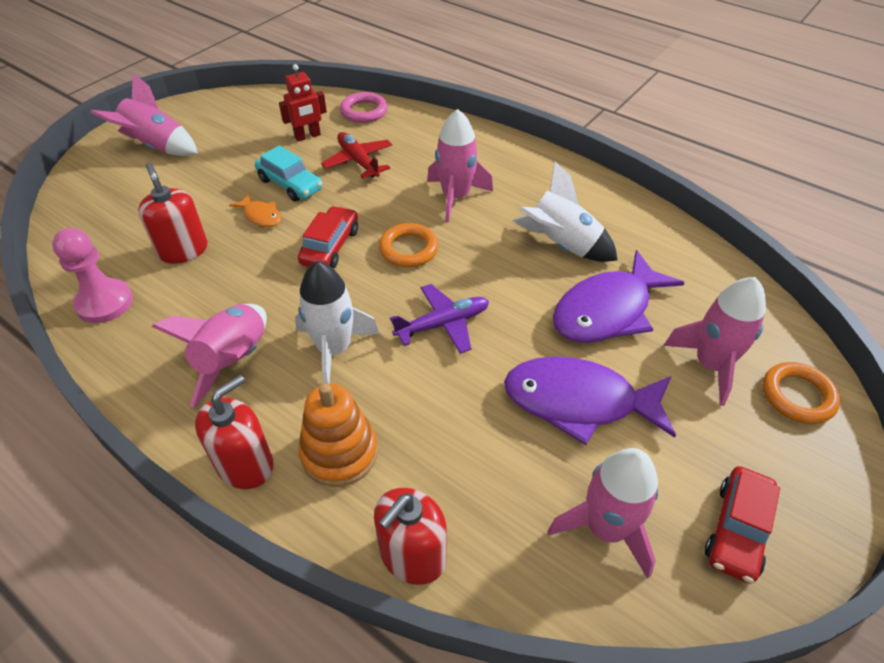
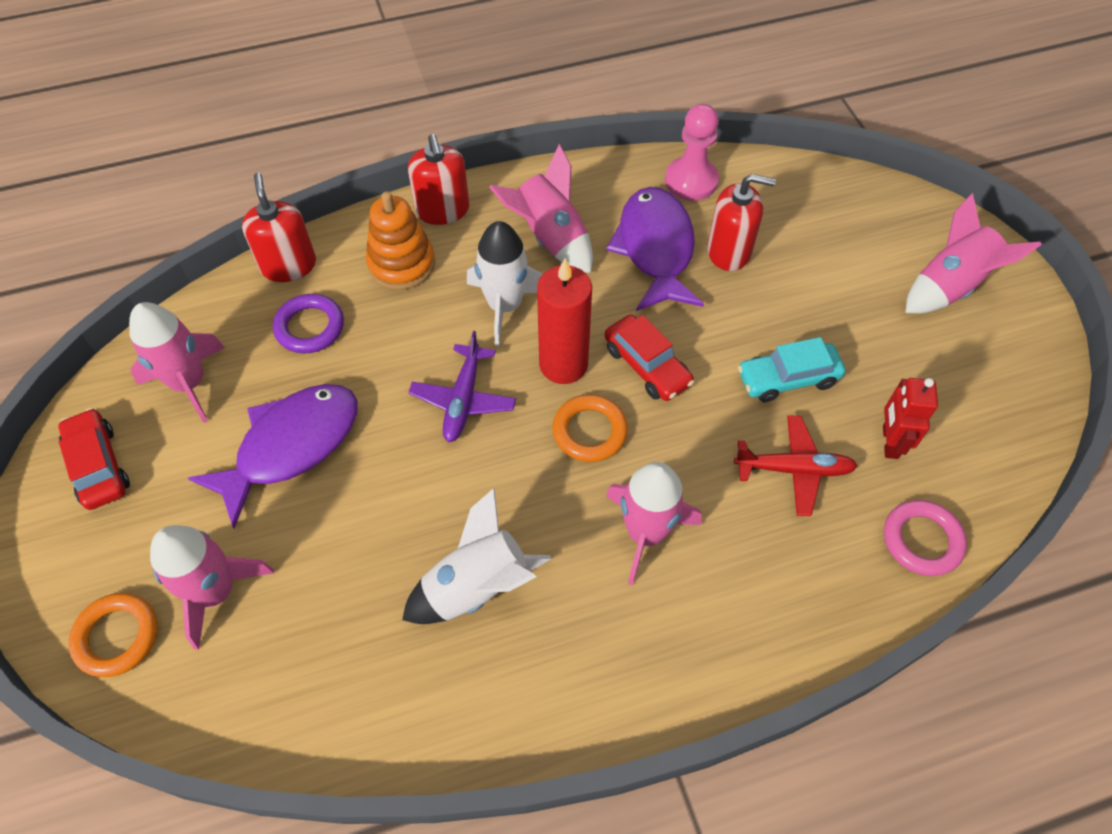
camera: 125 degrees right, 10 degrees up
orange fish [229,193,281,227] -> none
purple fish [553,250,685,343] -> purple fish moved to [606,187,704,311]
none -> purple ring [273,294,344,354]
none -> red candle [537,258,592,384]

